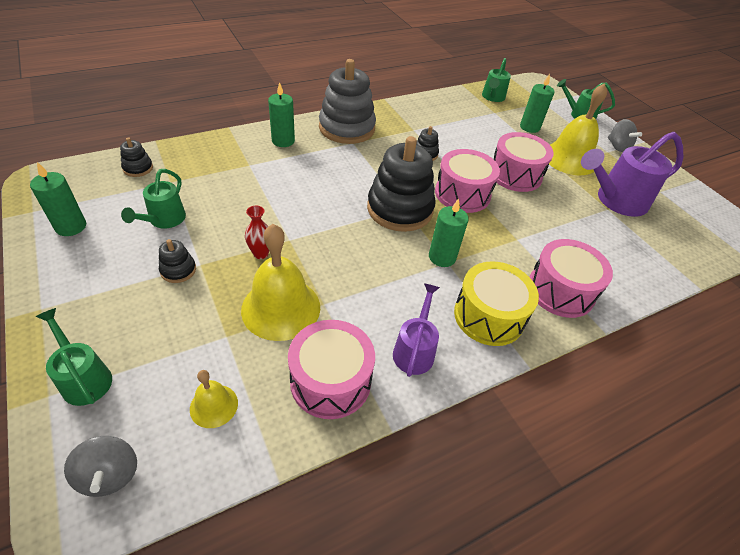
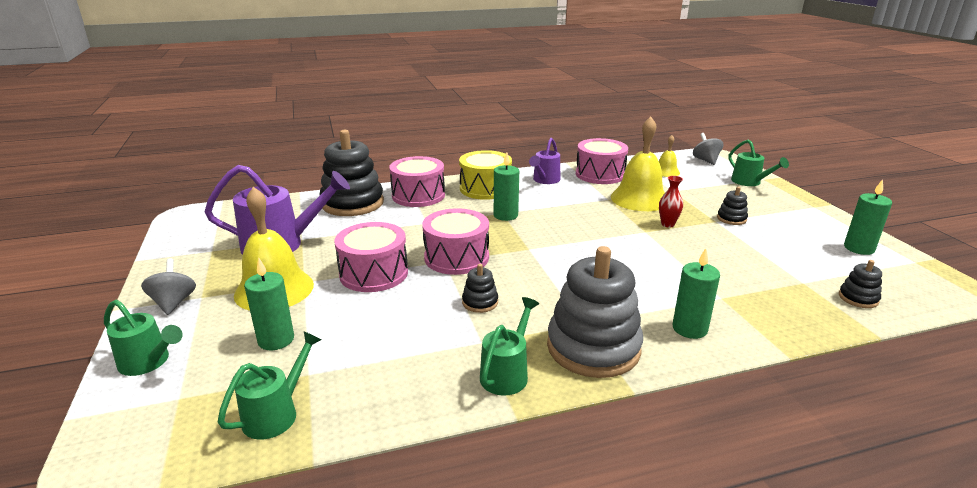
camera: 165 degrees left, 20 degrees down
green watering can [121,169,186,228] -> green watering can moved to [480,297,539,396]
black stacking toy [367,136,436,232] -> black stacking toy moved to [319,130,384,216]

